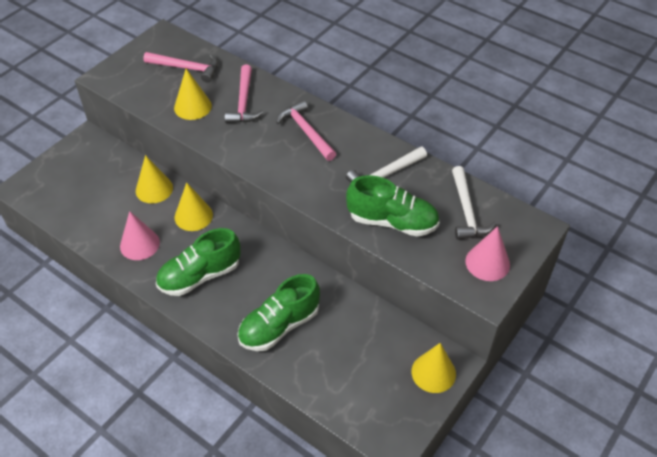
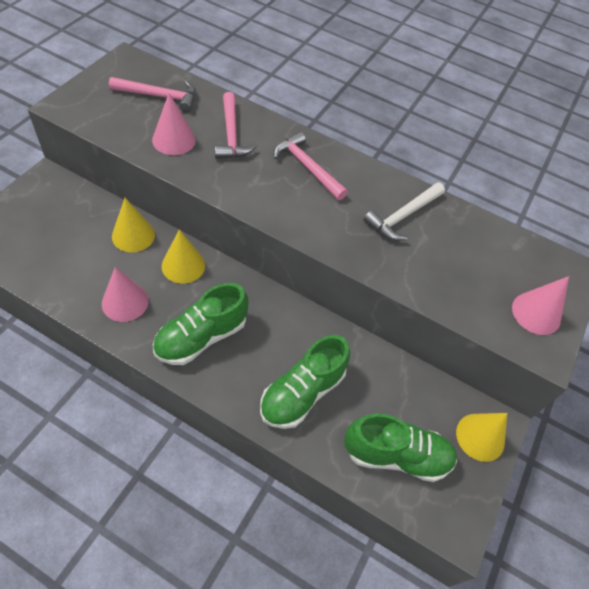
camera: 15 degrees left, 5 degrees up
yellow cone [174,69,212,120] -> pink cone [152,93,196,155]
green shoe [346,175,440,237] -> green shoe moved to [344,413,457,482]
white hammer [452,166,497,240] -> none

